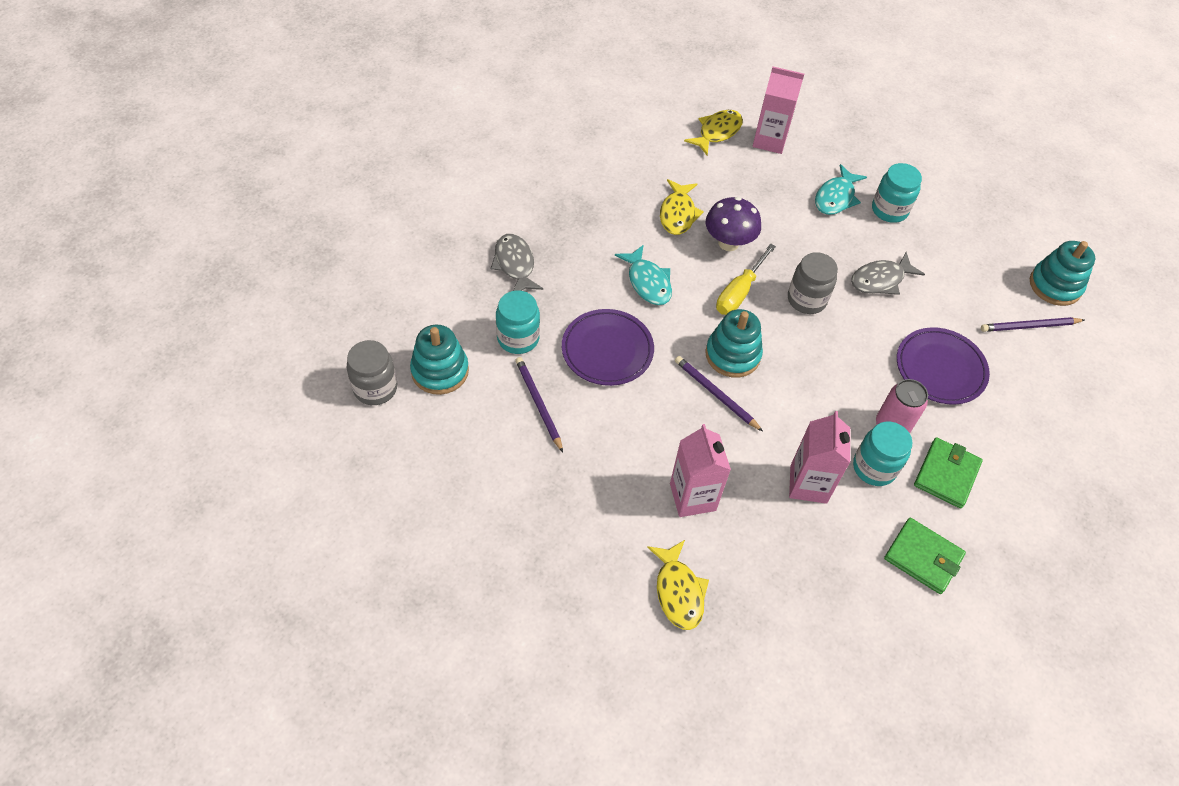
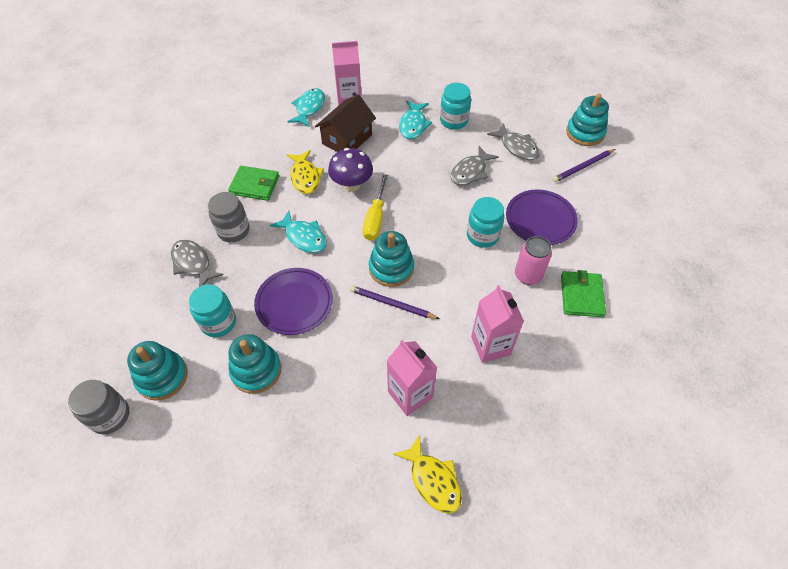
camera: 20 degrees left, 0 degrees up
purple pencil [515,357,563,452] -> turquoise stacking toy [229,334,281,394]
yellow fish [684,110,743,155] -> turquoise fish [287,88,325,127]
grey jar [788,252,838,314] -> grey jar moved to [208,192,250,242]
turquoise jar [853,422,913,486] -> turquoise jar moved to [467,197,504,248]
green wallet [884,518,966,594] -> green wallet moved to [228,166,279,201]
none -> brown house [315,94,376,152]
none -> grey fish [487,123,540,160]

